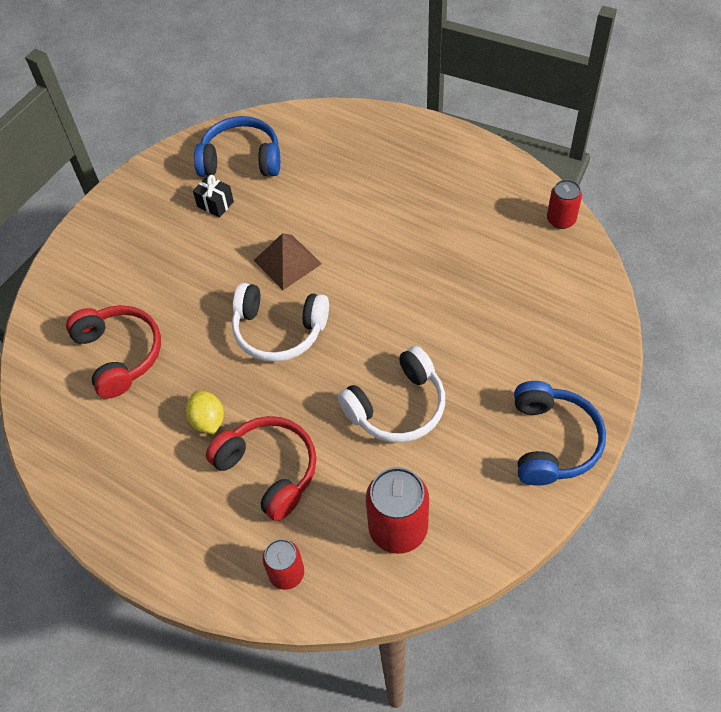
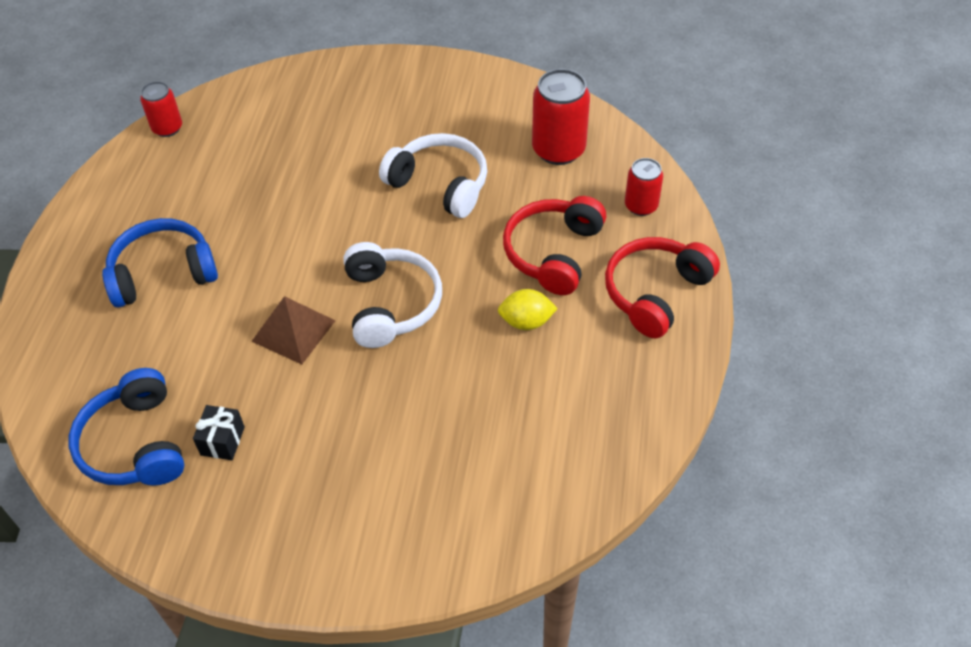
camera: 115 degrees left, 5 degrees down
red headphones [66,305,161,398] -> red headphones moved to [605,237,720,338]
yellow lemon [186,390,224,434] -> yellow lemon turned 45 degrees clockwise [498,289,558,330]
blue headphones [514,381,606,486] -> blue headphones moved to [102,218,218,307]

